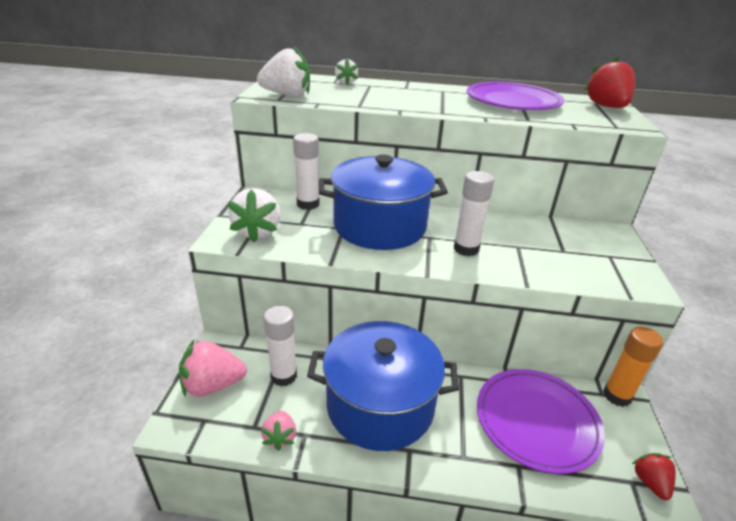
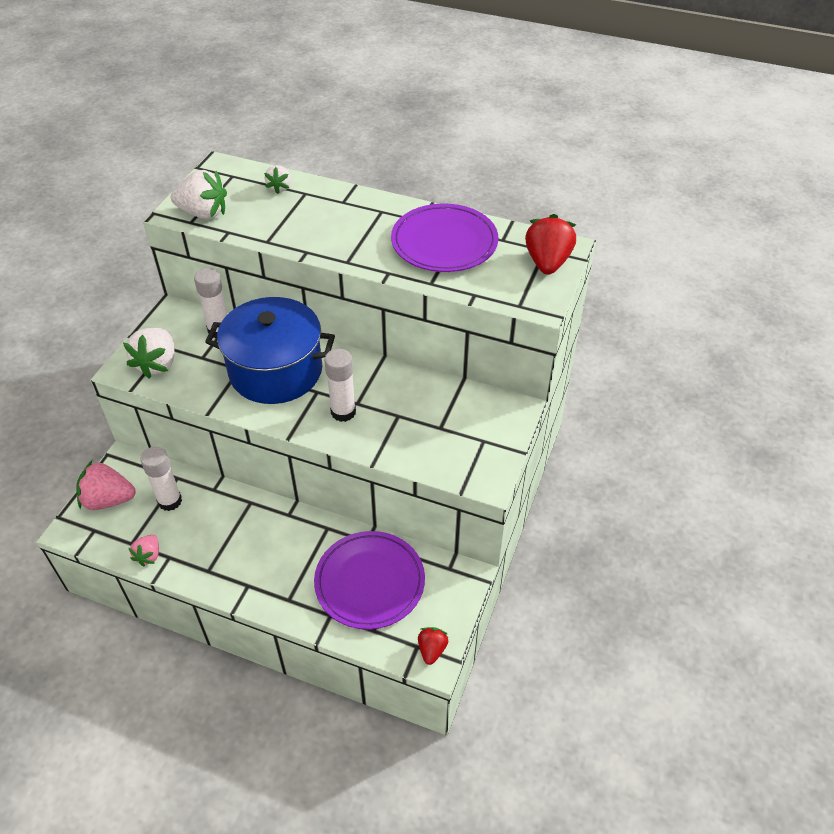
camera: 15 degrees right, 15 degrees up
blue pot [307,321,459,451] -> none
orange glue stick [603,326,663,407] -> none

